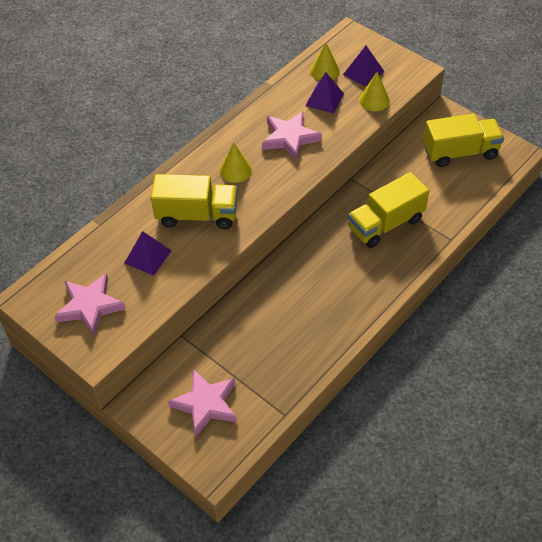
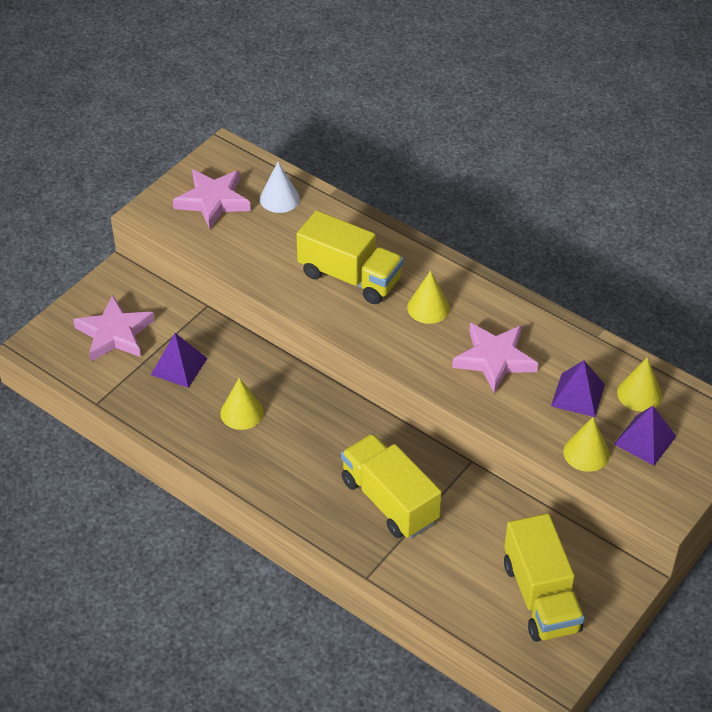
camera: 85 degrees right, 5 degrees down
purple pyramid [125,231,172,276] -> purple pyramid moved to [151,333,208,388]
yellow truck [151,174,237,229] -> yellow truck turned 60 degrees counterclockwise [296,210,404,304]
none -> yellow cone [220,378,264,430]
none -> white cone [260,162,300,213]

